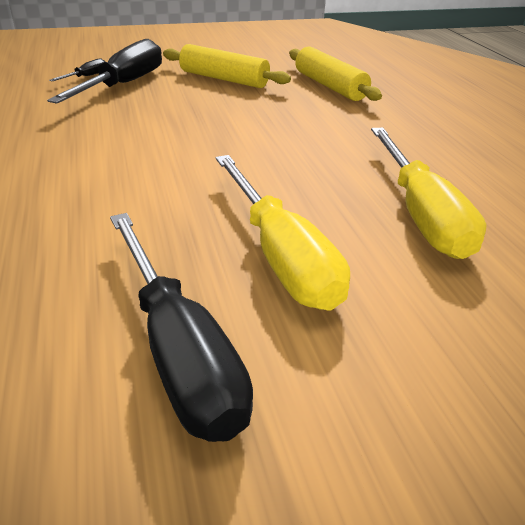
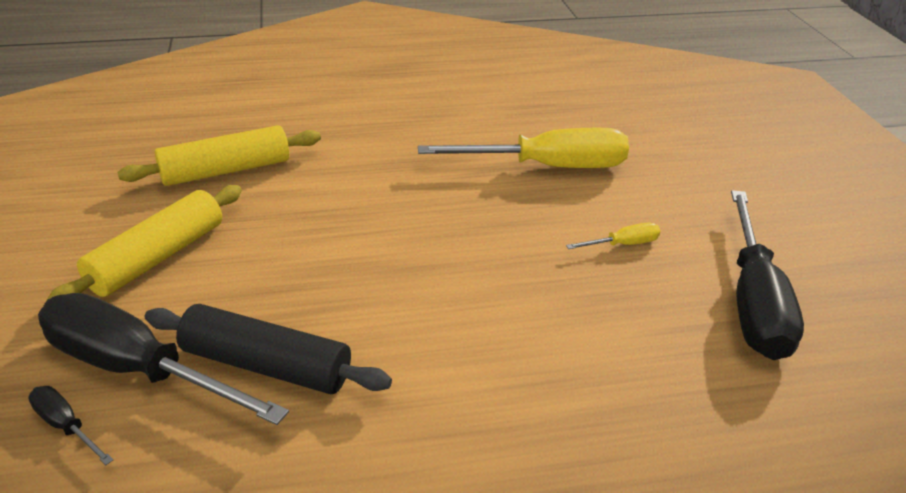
camera: 85 degrees left, 0 degrees up
black screwdriver [110,213,253,442] -> black screwdriver turned 120 degrees clockwise [731,190,804,360]
yellow screwdriver [216,155,350,311] -> yellow screwdriver [566,222,660,249], size x0.42
none -> black rolling pin [145,304,392,394]

